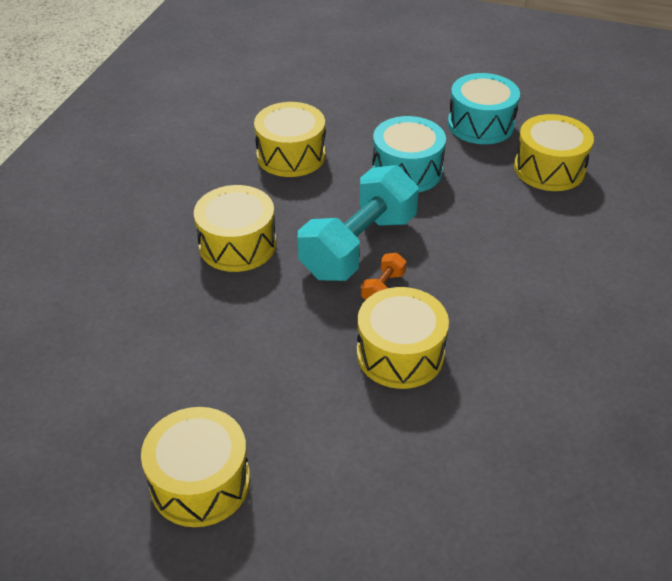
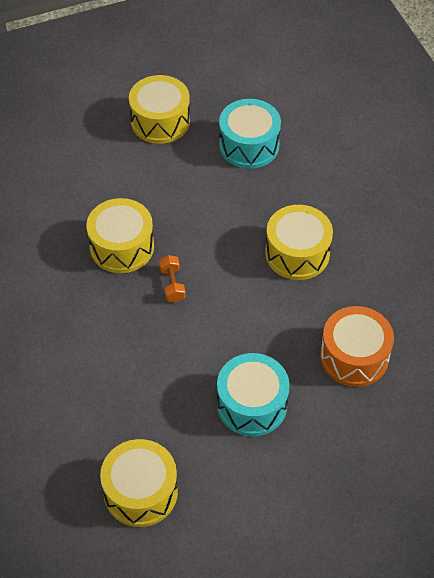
camera: 140 degrees right, 10 degrees up
yellow drum [254,102,326,177] -> orange drum [320,306,394,387]
turquoise dumbbell [297,165,419,281] -> none
turquoise drum [448,73,520,144] -> turquoise drum moved to [219,99,281,169]

